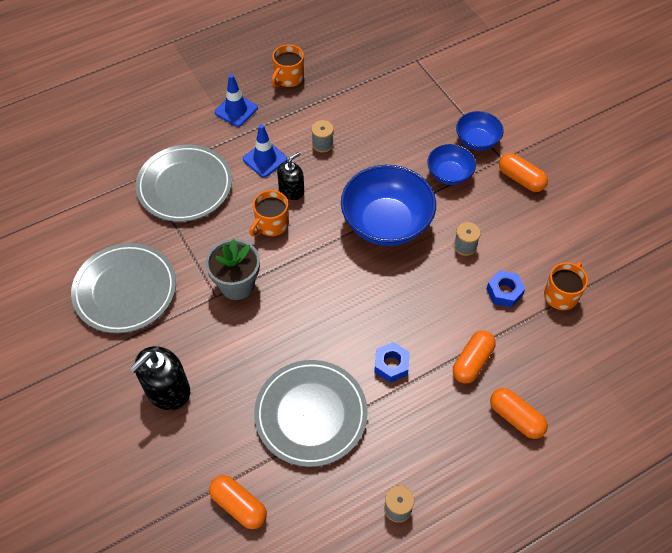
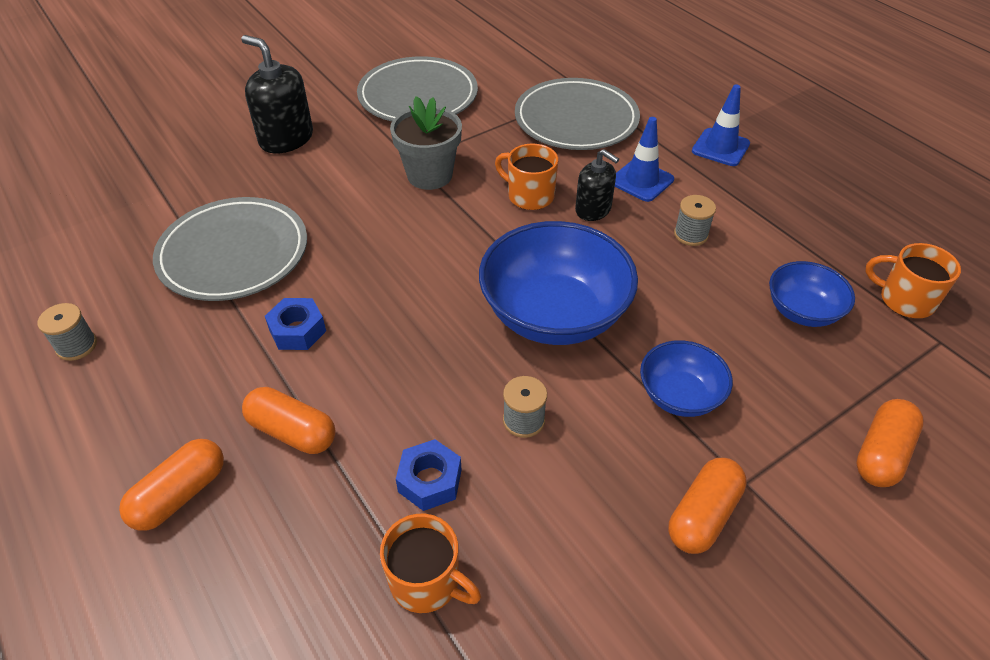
camera: 85 degrees right, 10 degrees down
orange capsule [209,475,267,529] -> orange capsule moved to [856,399,924,487]
orange mug [271,44,304,87] -> orange mug moved to [865,243,961,318]
blue bowl [456,111,504,151] -> blue bowl moved to [769,261,855,327]

